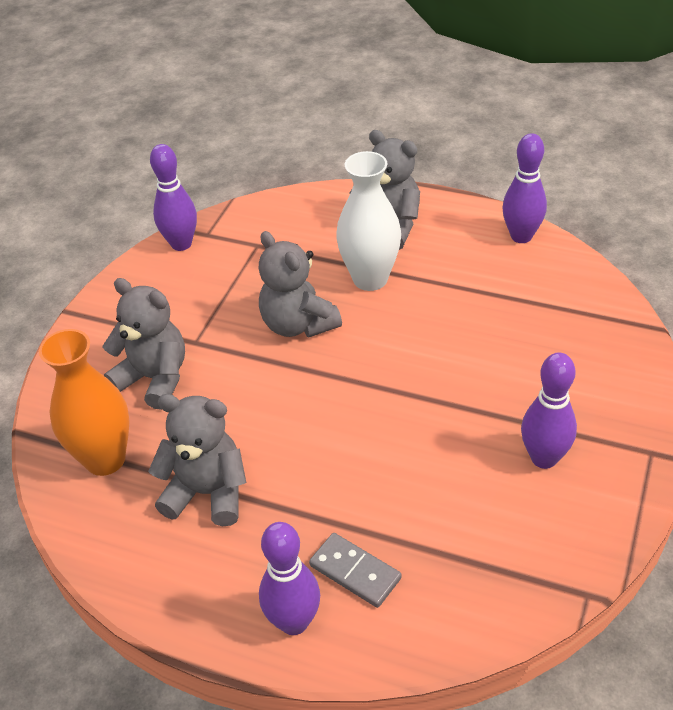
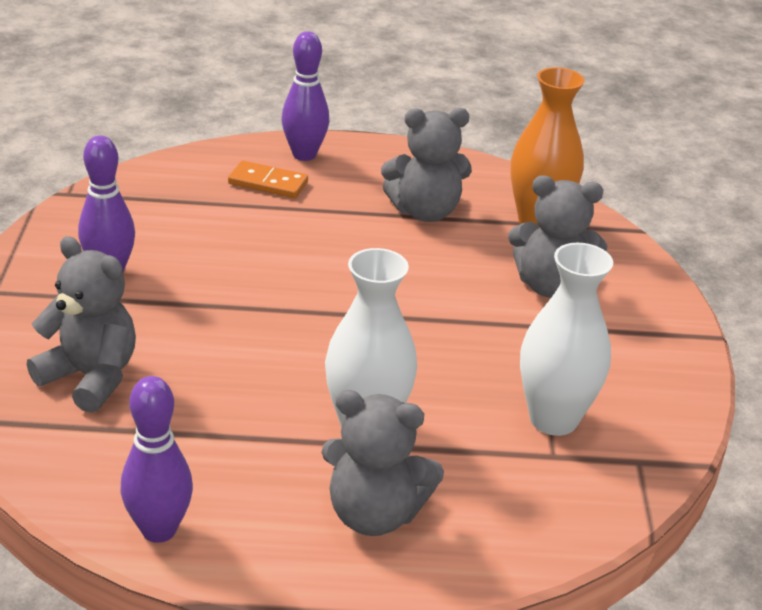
camera: 155 degrees right, 10 degrees down
purple bowling pin [150,144,197,251] -> none
grey teddy bear [259,231,342,337] -> grey teddy bear moved to [27,236,136,413]
grey domino [309,533,402,608] -> orange domino [228,161,308,198]
none -> white vase [520,243,613,436]

